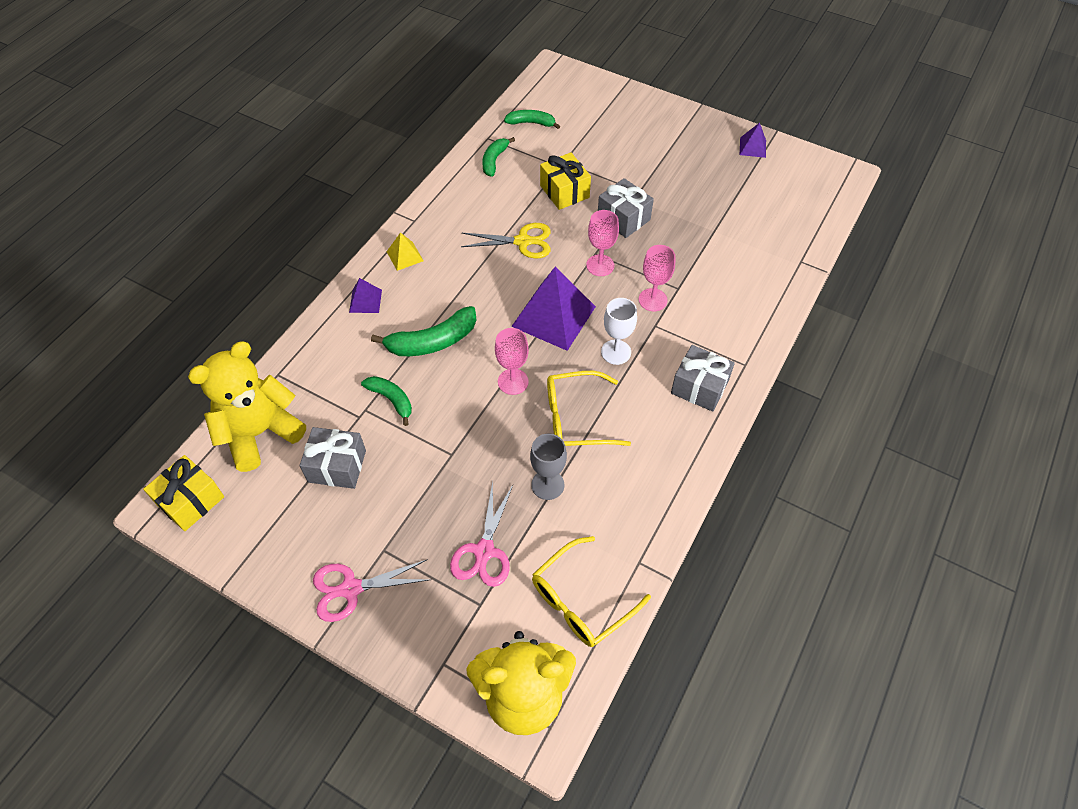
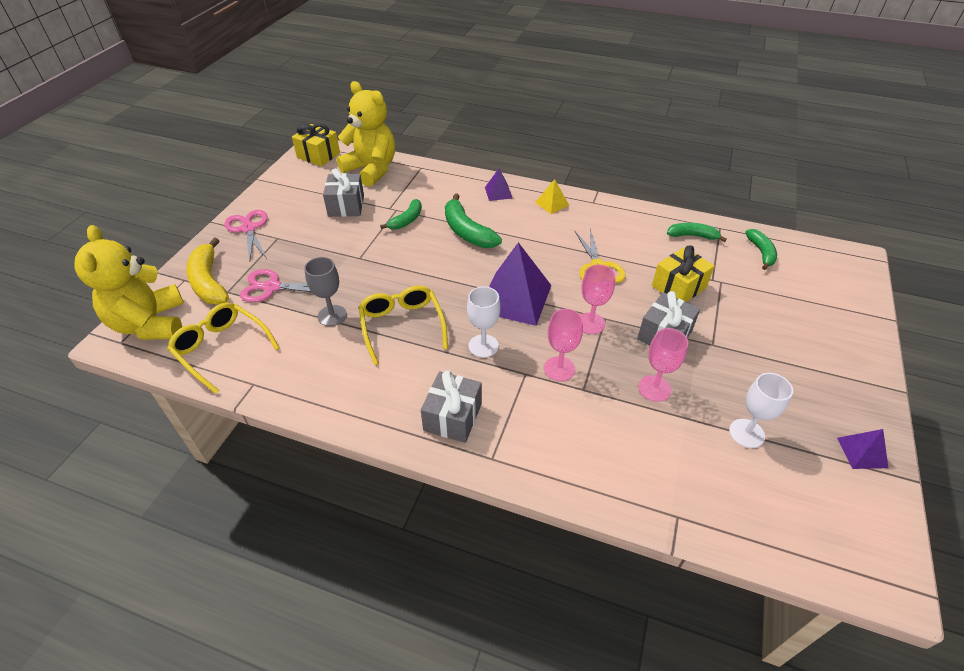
camera: 80 degrees right, 10 degrees down
pink goblet [495,328,529,395] -> pink goblet moved to [638,328,688,402]
none -> yellow banana [186,237,229,304]
none -> white goblet [729,373,793,448]

